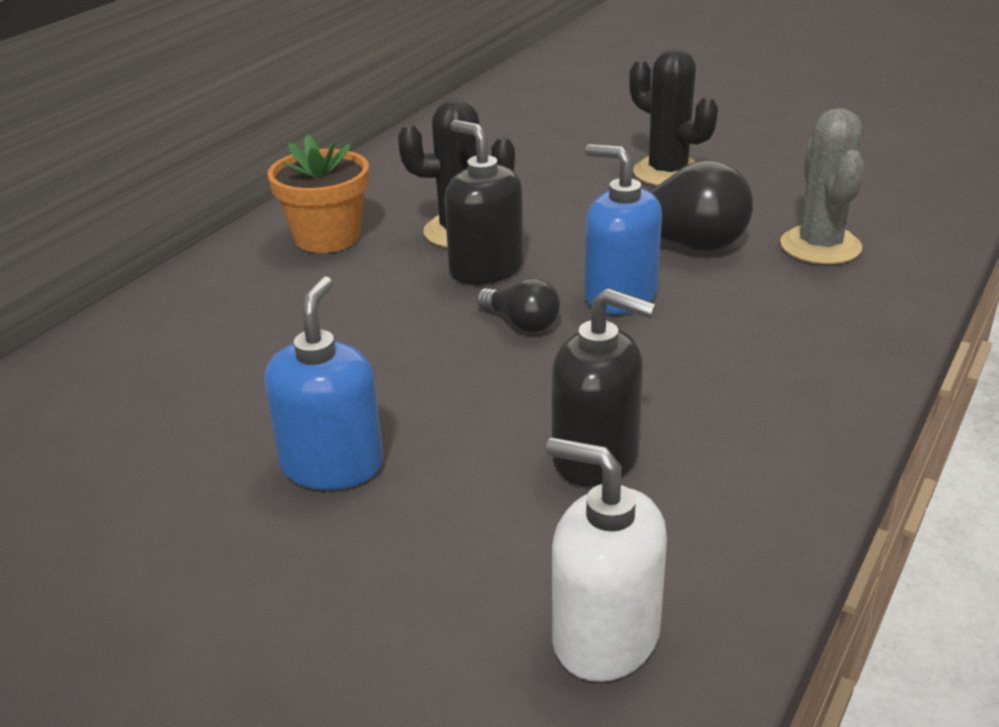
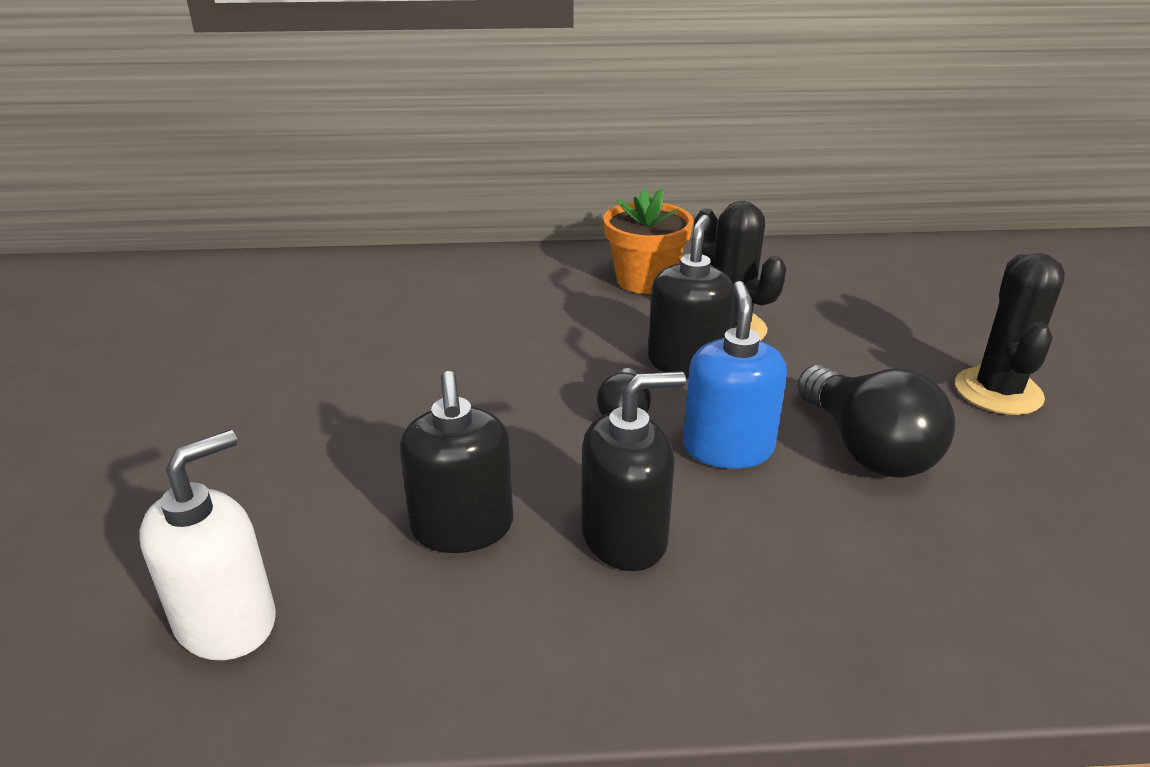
camera: 55 degrees right, 0 degrees up
blue soap dispenser [264,276,383,490] -> none
white soap dispenser [546,437,667,682] -> white soap dispenser turned 45 degrees clockwise [139,430,276,660]
grey cactus [780,108,864,264] -> none
none -> black soap dispenser [581,371,686,571]

